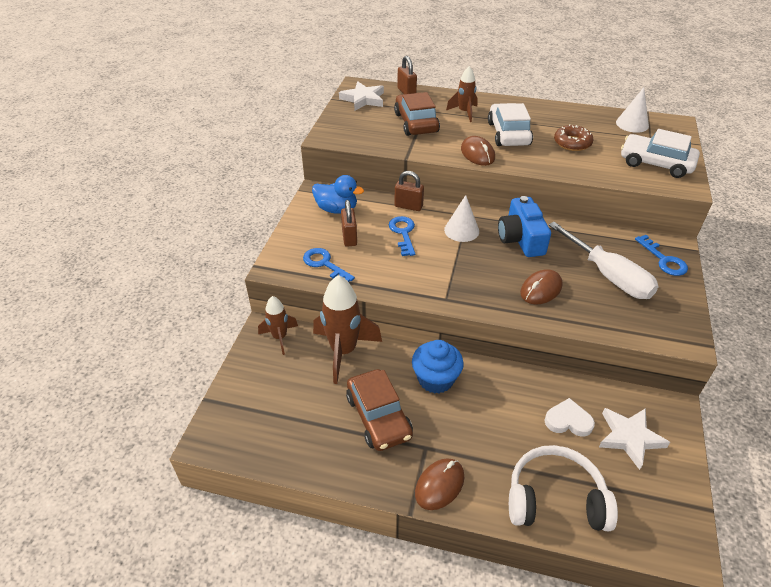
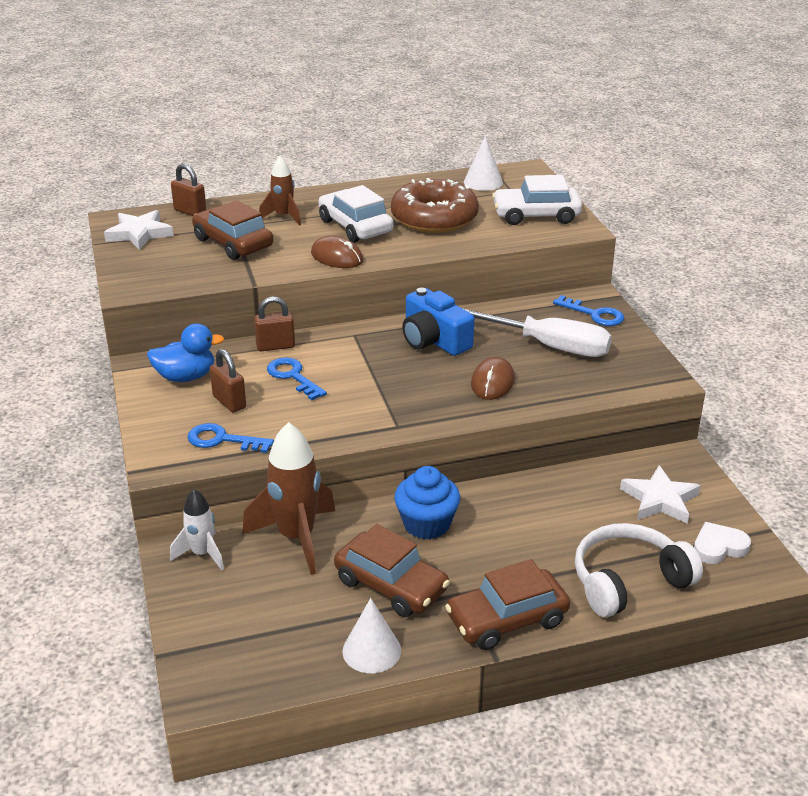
camera: 30 degrees left, 10 degrees down
brown rocket [258,296,298,355] -> white rocket [170,489,224,570]
brown mouse [415,458,464,510] -> brown car [445,559,570,650]
white cone [444,195,479,242] -> white cone moved to [342,598,401,673]
white heart [544,398,595,437] -> white heart moved to [694,522,751,564]
brown donut [554,124,593,151] -> brown donut [391,178,479,233], size x1.82

